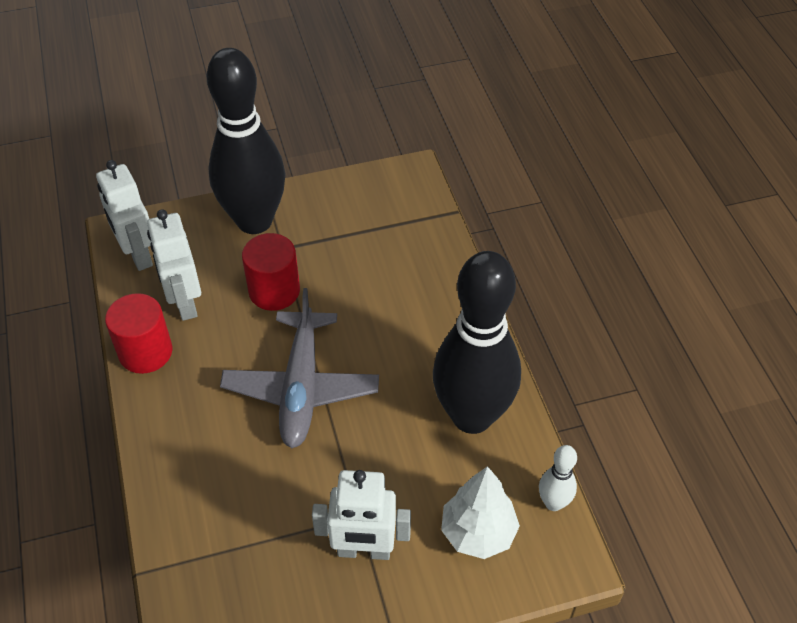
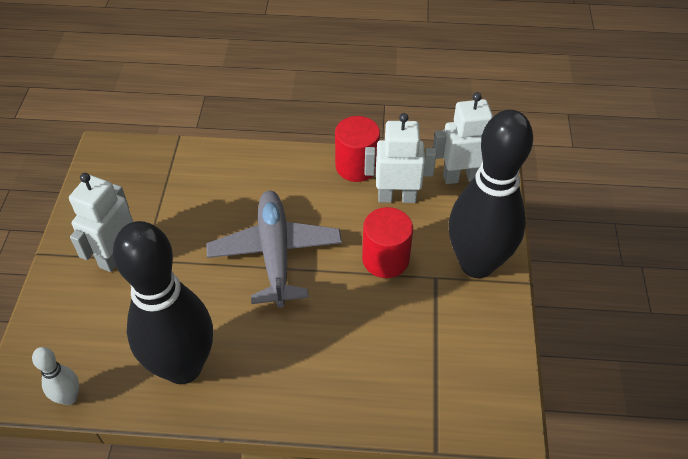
camera: 110 degrees right, 0 degrees up
grey plane [220,288,379,448] -> grey plane turned 60 degrees clockwise [206,191,342,308]
white tree [441,466,520,559] -> none

